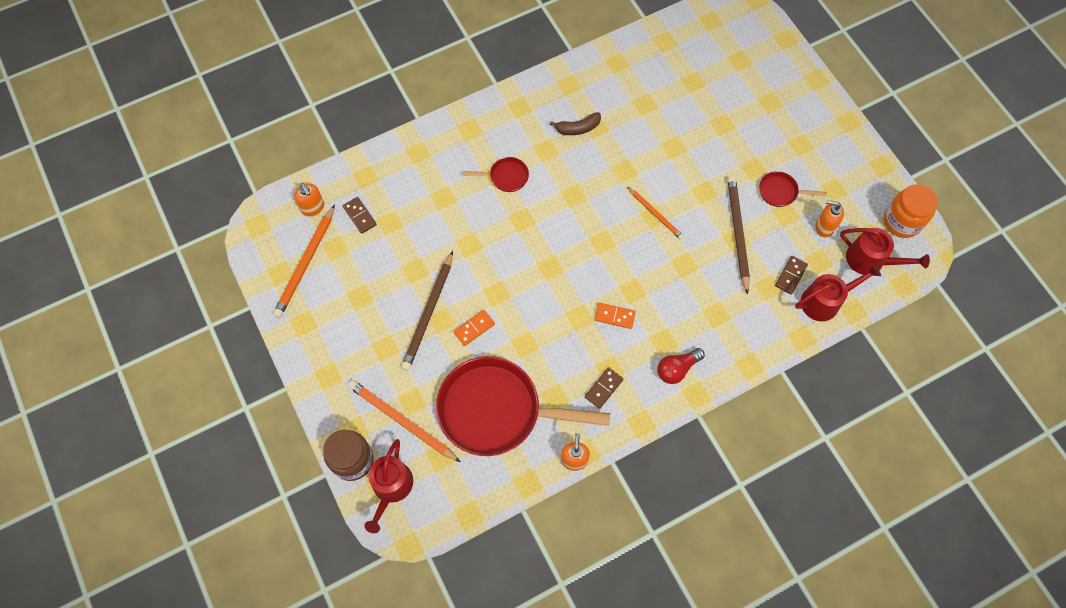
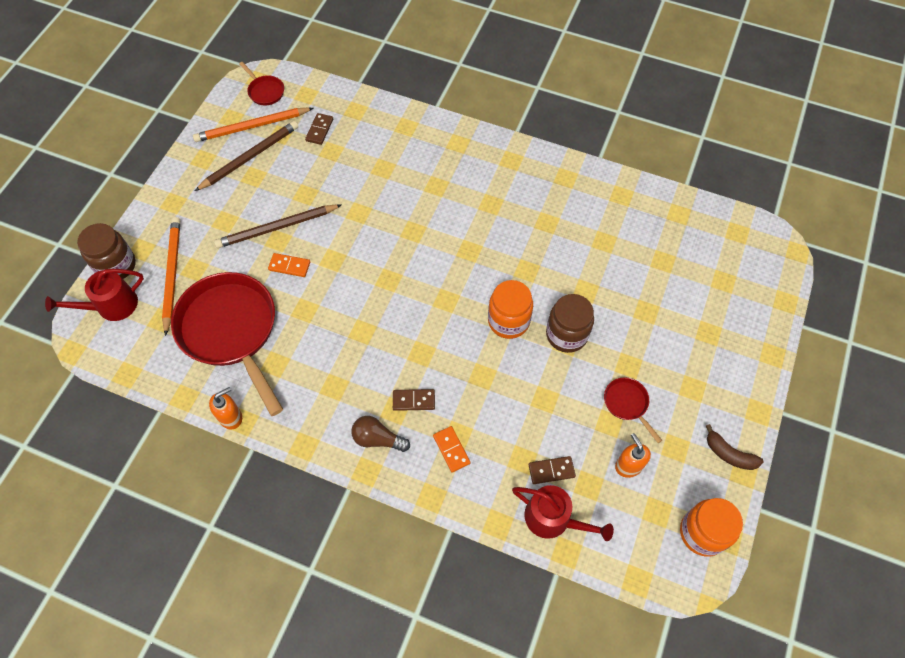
camera: 50 degrees right, 5 degrees down
orange soap dispenser [294,183,324,216] -> none
red pan [463,157,529,192] -> red pan moved to [239,62,284,105]
brown banana [550,112,601,135] -> brown banana moved to [706,424,764,470]
brown domino [585,367,623,409] -> brown domino moved to [393,389,435,411]
orange domino [594,303,636,329] -> orange domino moved to [433,426,470,472]
orange pencil [628,187,684,240] -> orange jar [488,280,533,339]
red light bulb [657,348,705,384] -> brown light bulb [351,416,410,452]
brown pencil [727,176,750,295] -> brown pencil moved to [195,121,299,191]
red watering can [840,228,930,275] -> none
none -> brown jar [546,294,594,353]

